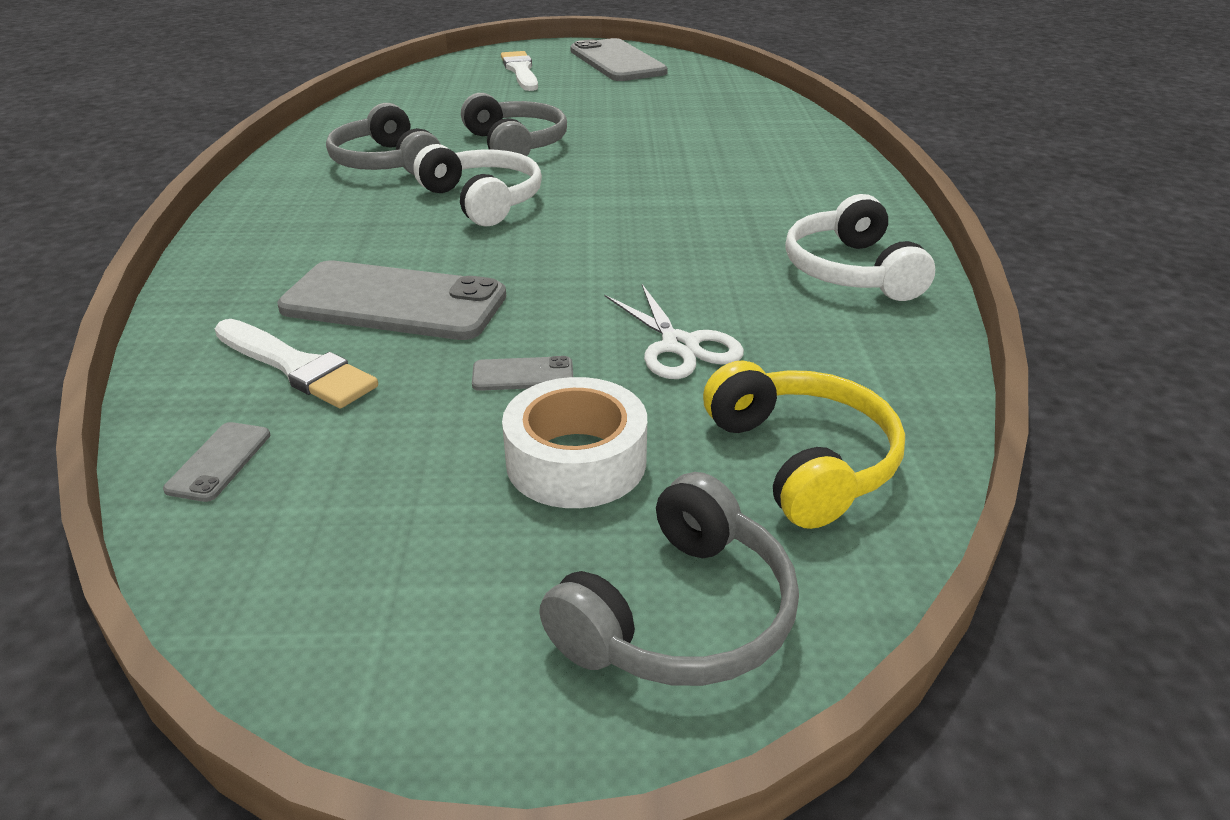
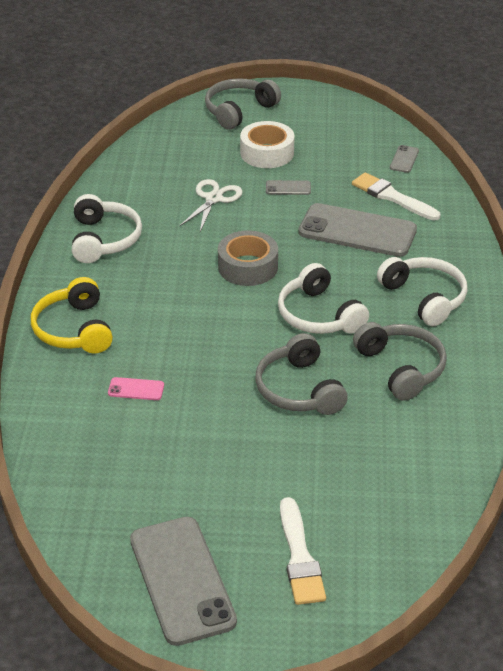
camera: 175 degrees left, 5 degrees up
white scissors [605,284,744,379] -> white scissors turned 45 degrees clockwise [179,179,243,231]
yellow headphones [703,360,905,529] -> yellow headphones moved to [31,277,113,354]
none -> pink phone [108,377,164,400]
none -> grey tape [218,231,278,286]
none -> white headphones [377,257,467,326]

